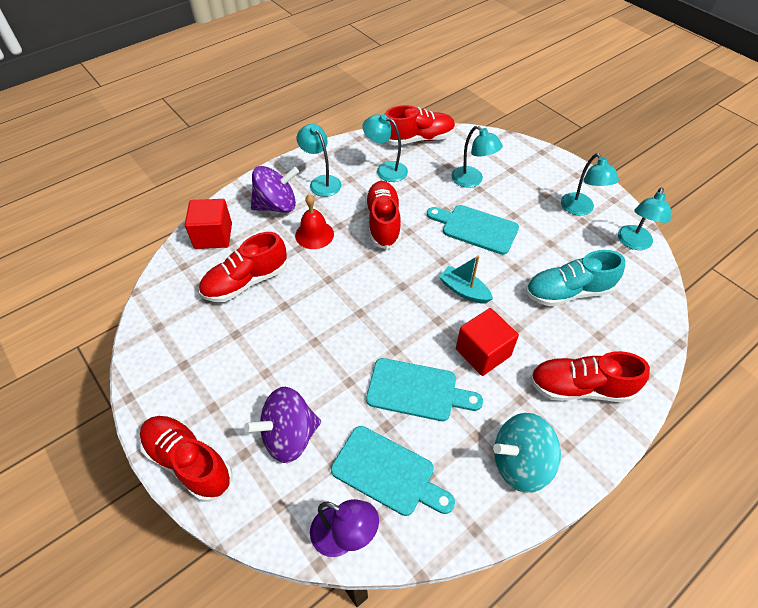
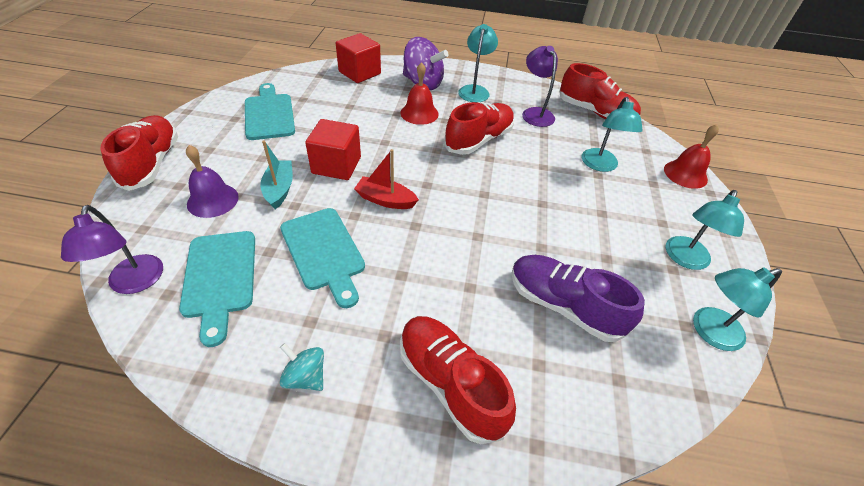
camera: 45 degrees right, 5 degrees down
red shoe [199,232,287,302] -> none
purple spinning top [244,387,321,463] -> purple bell [186,145,239,218]
turquoise lamp [362,114,408,182] -> purple lamp [522,46,558,127]
turquoise cutting board [427,205,519,255] -> turquoise cutting board moved to [245,83,295,140]
turquoise boat [439,255,493,303] -> turquoise boat moved to [260,140,293,209]
red cube [456,308,519,376] -> red cube moved to [305,119,361,180]
turquoise spinning top [493,413,561,493] -> turquoise spinning top [280,343,324,391], size x0.54
turquoise shoe [526,250,625,306] -> purple shoe [511,255,645,342]
none -> red boat [354,149,419,209]
none -> red bell [664,124,719,189]

